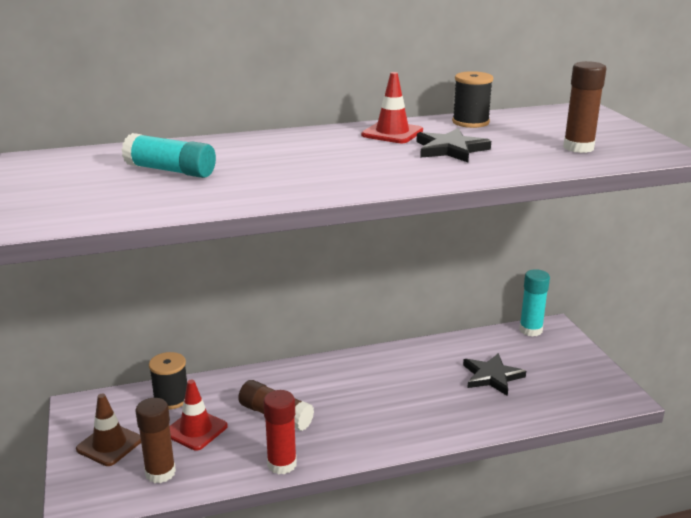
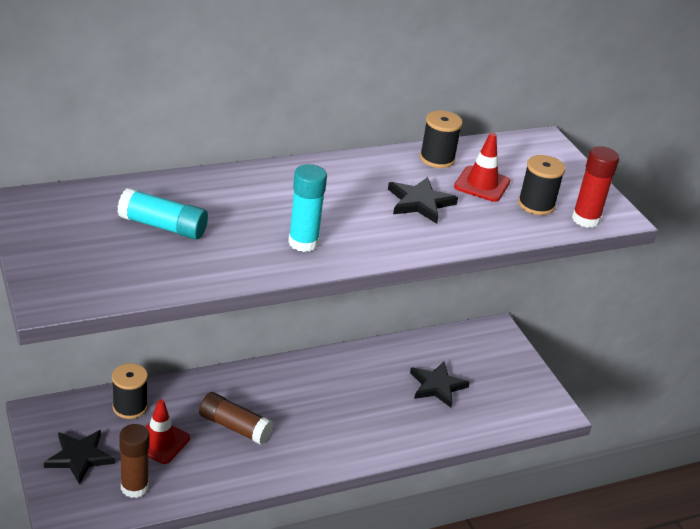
camera: 10 degrees left, 10 degrees up
brown traffic cone [76,393,141,466] -> black star [44,430,115,485]
red glue stick [263,390,297,474] -> red glue stick moved to [572,146,619,228]
red traffic cone [361,72,423,143] -> red traffic cone moved to [454,133,510,202]
turquoise glue stick [519,269,550,337] -> turquoise glue stick moved to [288,164,327,252]
brown glue stick [563,61,607,153] -> black spool [518,155,565,215]

